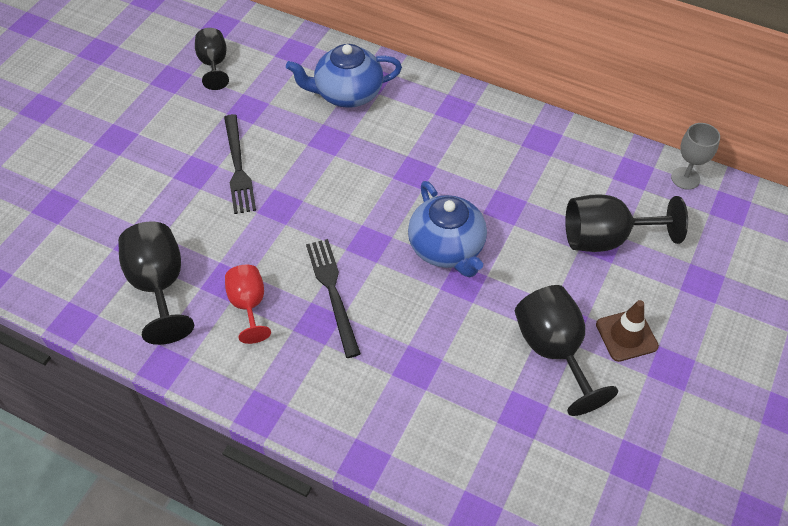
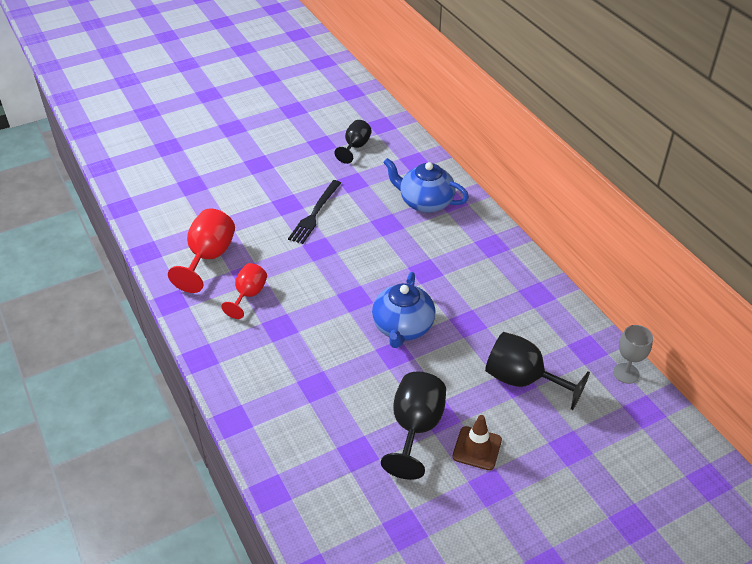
camera: 35 degrees right, 10 degrees down
black goblet [118,222,194,345] -> red goblet [168,209,235,293]
black fork [306,239,361,358] -> none

